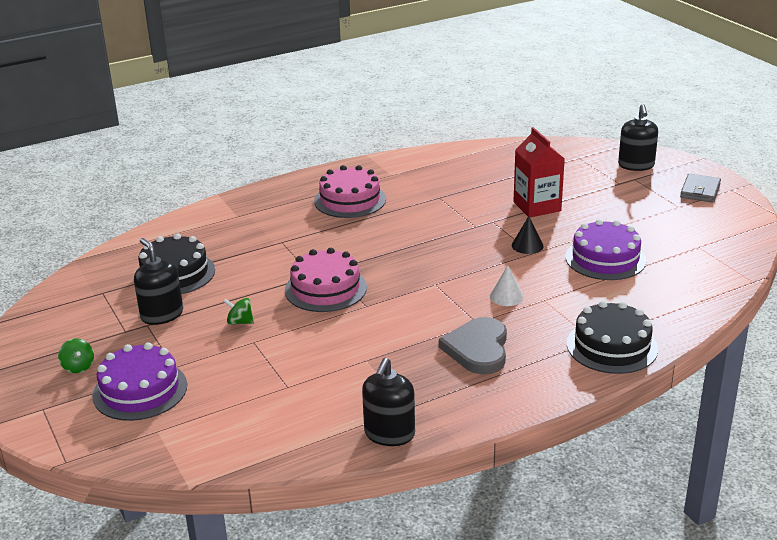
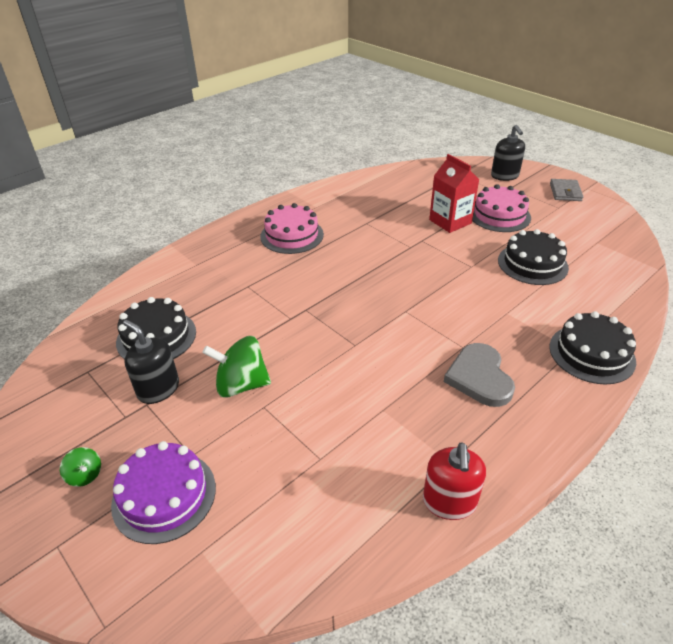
camera: 15 degrees left, 10 degrees up
green spinning top [223,298,254,325] -> green spinning top [202,336,271,398], size x2.01
pink cake [285,248,367,312] -> pink cake moved to [472,184,531,232]
black soap dispenser [362,358,415,446] -> red soap dispenser [423,442,486,520]
white cone [490,266,524,306] -> none
black cone [512,216,544,254] -> none
purple cake [565,219,646,280] -> black cake [498,229,569,285]

